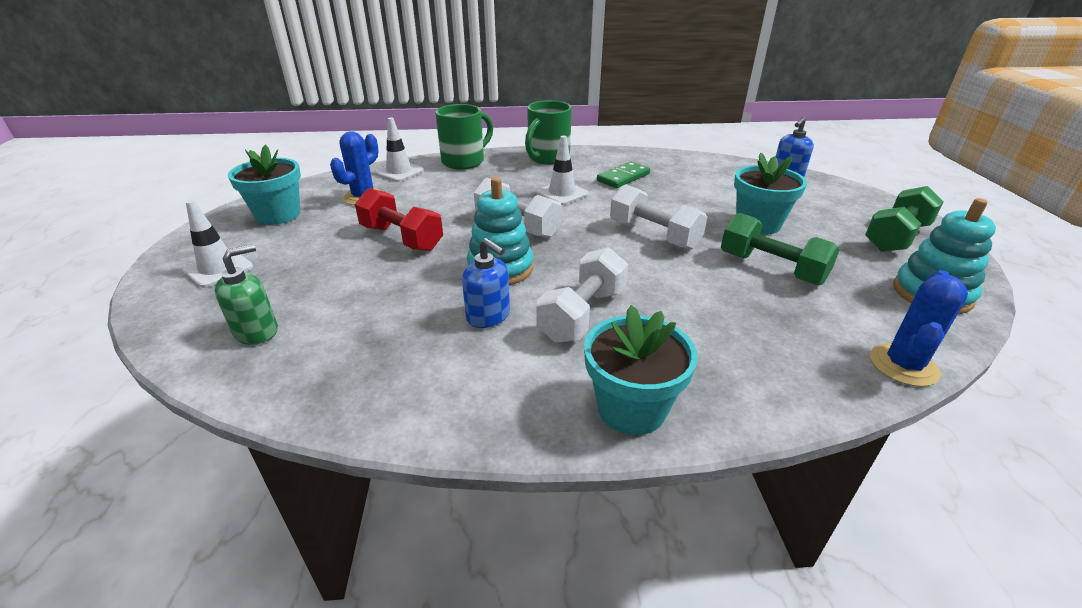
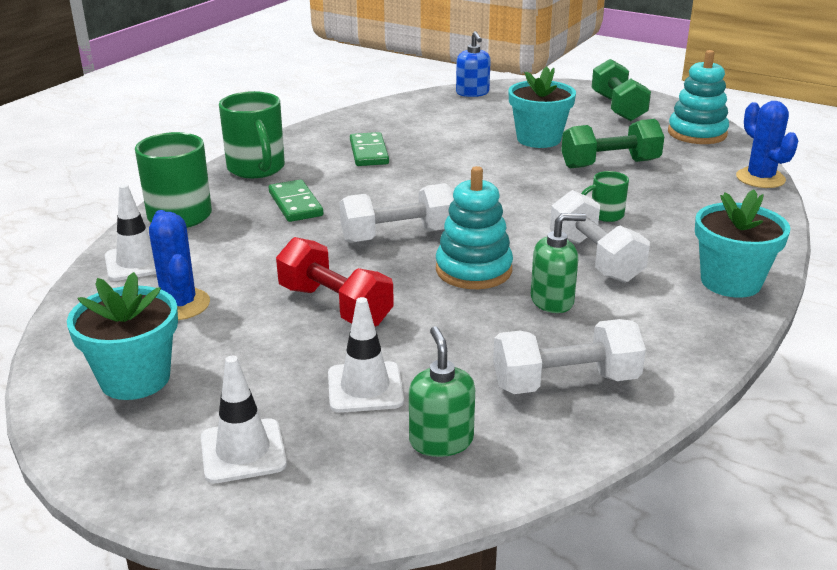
camera: 55 degrees left, 5 degrees down
red dumbbell [355,188,443,251] -> red dumbbell turned 60 degrees clockwise [276,237,394,327]
blue soap dispenser [462,238,510,328] -> green soap dispenser [531,213,586,313]
white traffic cone [536,136,589,205] -> white traffic cone moved to [328,297,404,413]
white dumbbell [610,184,707,250] -> white dumbbell moved to [493,319,646,394]
none -> green domino [269,179,323,222]
none -> green mug [581,171,629,222]

